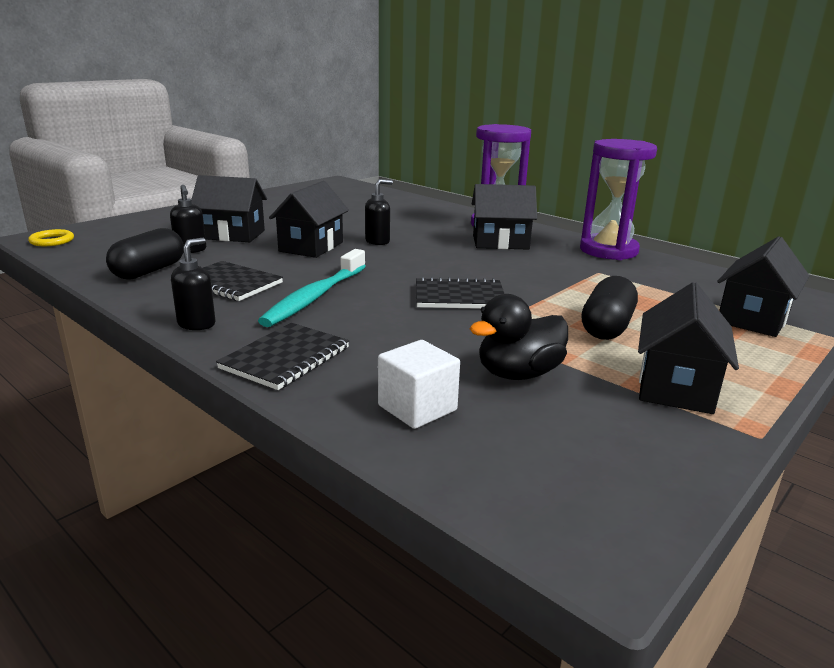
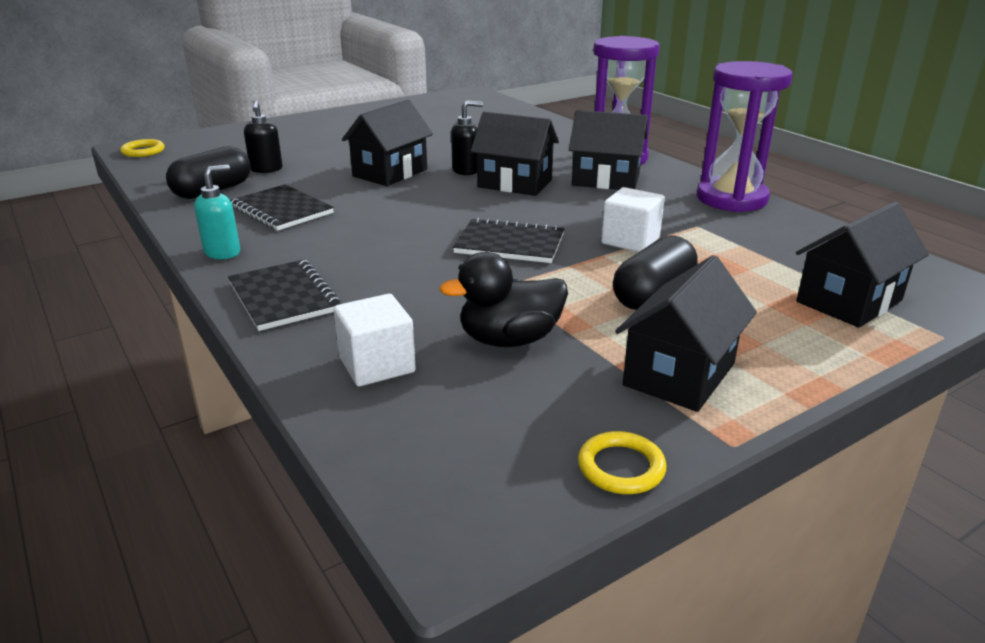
camera: 15 degrees right, 5 degrees up
black soap dispenser [171,238,215,330] -> turquoise soap dispenser [194,164,240,259]
black house [191,175,267,242] -> black house moved to [471,112,559,196]
black notebook [216,323,349,390] -> black notebook turned 75 degrees counterclockwise [228,260,341,331]
turquoise toothbrush [258,249,366,327] -> none
none -> yellow ring [578,431,666,494]
none -> white cube [601,187,665,252]

